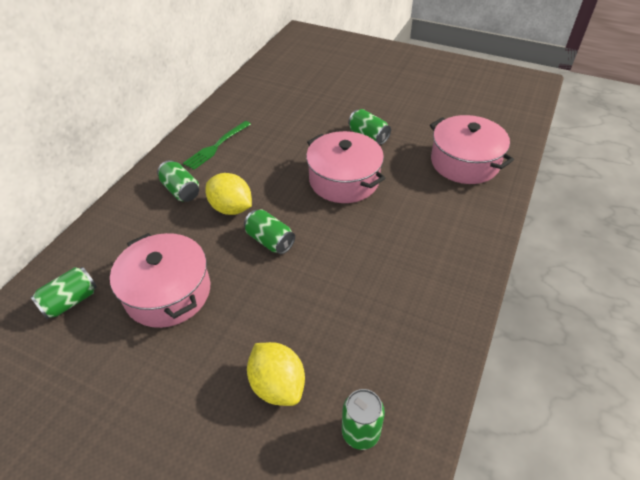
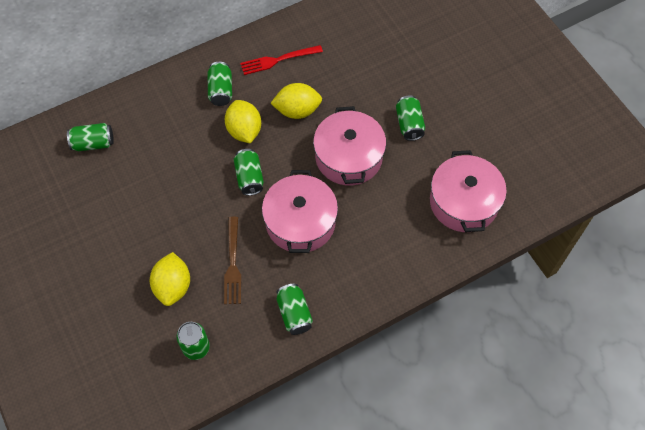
camera: 35 degrees right, 15 degrees up
pink pot [110,233,210,328] -> pink pot moved to [262,170,338,253]
green fork [183,121,251,170] -> red fork [240,45,323,75]
none -> brown fork [224,217,241,304]
none -> yellow lemon [270,83,322,119]
none -> green can [276,284,313,335]

